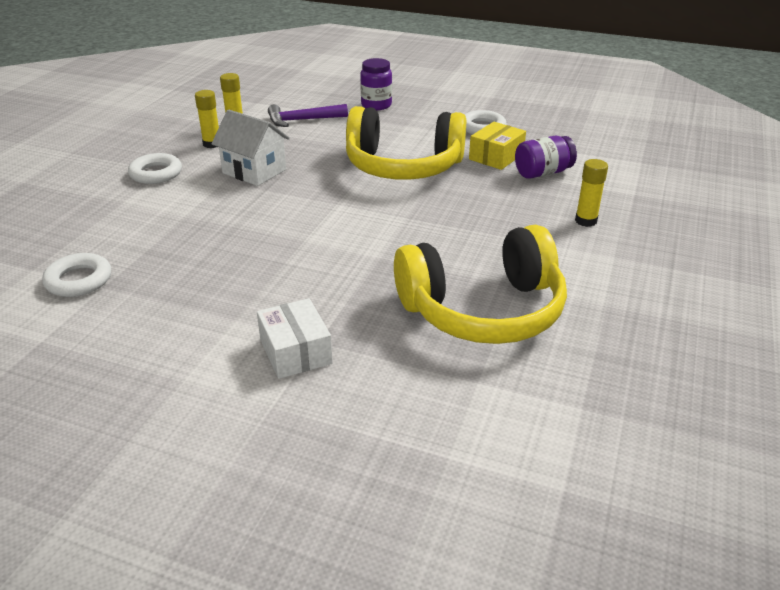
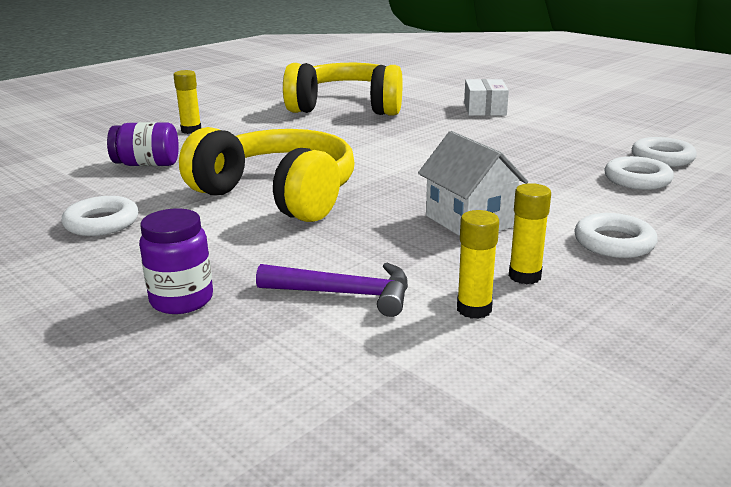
camera: 155 degrees left, 10 degrees down
yellow box [469,122,526,170] -> none
none -> white ring [604,156,674,190]

